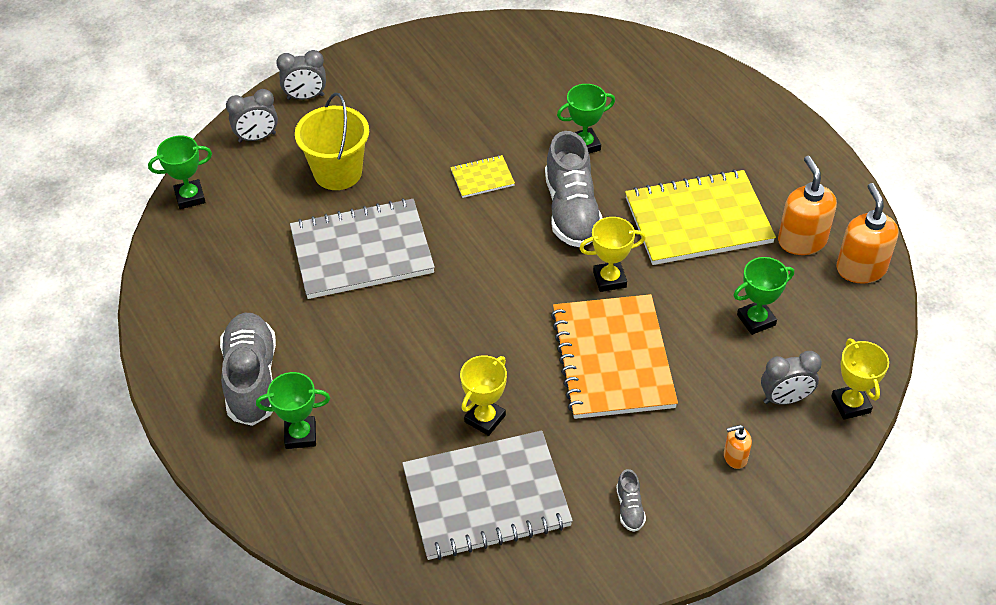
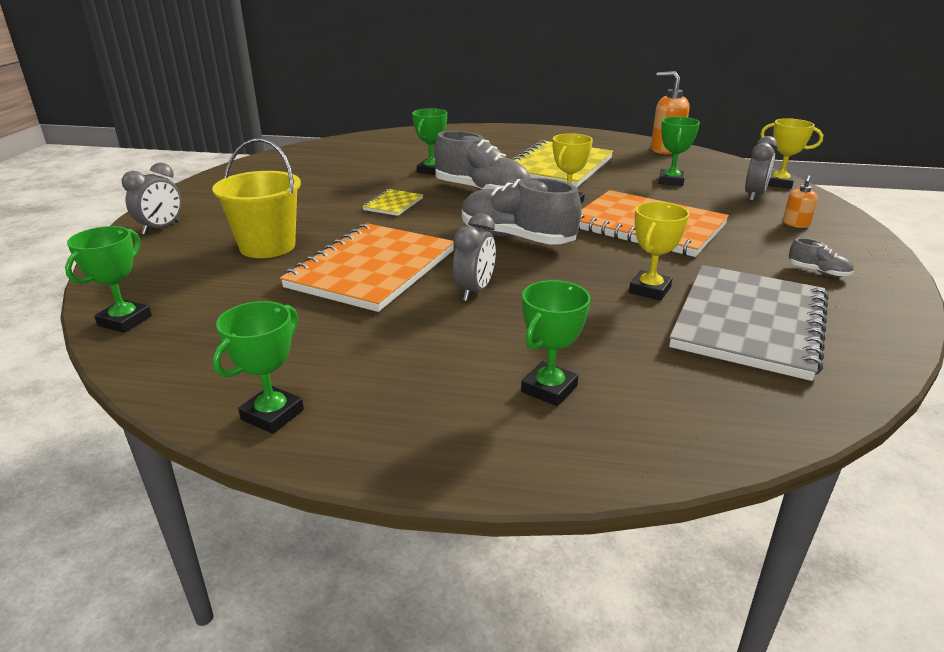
camera: 50 degrees left, 20 degrees down
grey shoe [220,313,276,426] -> grey shoe moved to [462,178,582,245]
grey clock [226,89,278,143] -> grey clock moved to [453,213,496,301]
grey notebook [290,198,435,299] -> orange notebook [280,223,454,312]
yellow trophy [460,355,507,436] -> yellow trophy turned 45 degrees clockwise [629,202,690,301]
orange soap dispenser [778,156,837,255] -> none
none -> green trophy [213,301,304,434]

